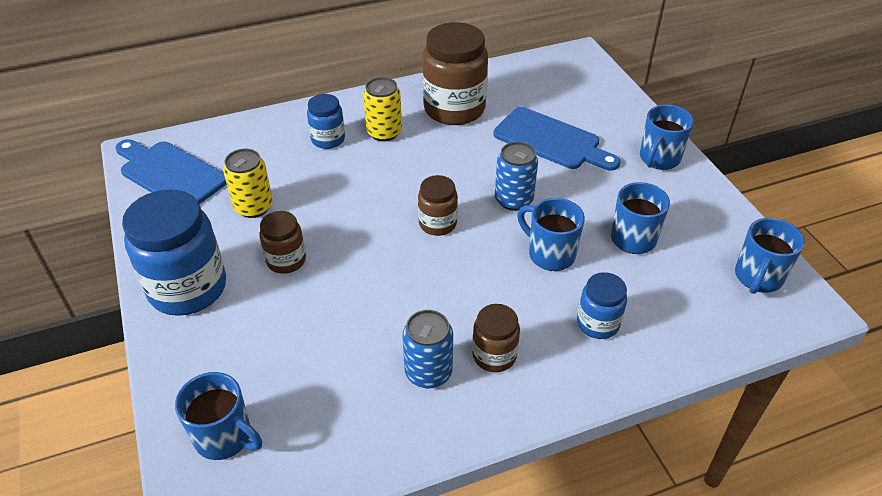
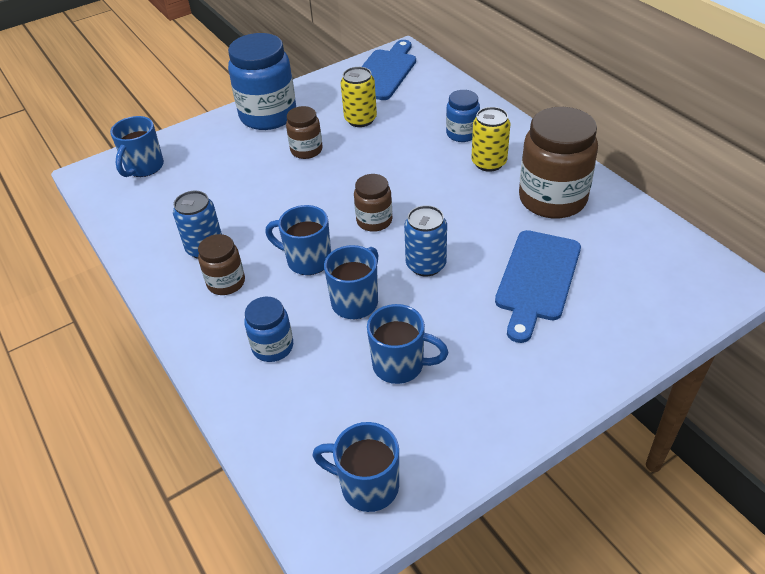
camera: 80 degrees right, 0 degrees up
blue mug [640,105,694,170] -> blue mug moved to [265,205,331,275]

